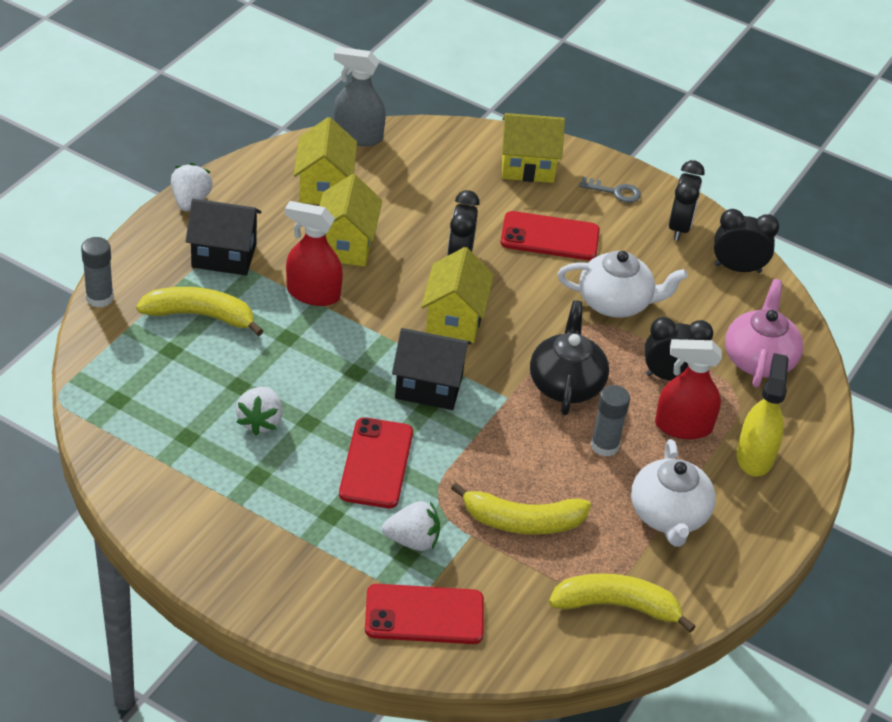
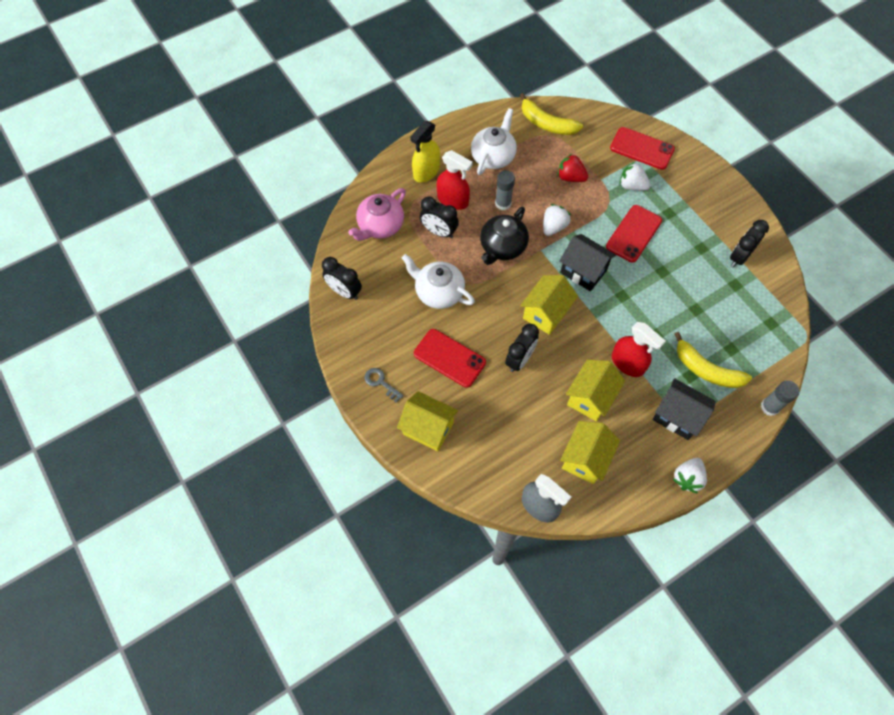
camera: 150 degrees left, 20 degrees up
white strawberry [236,387,283,435] -> white strawberry moved to [543,204,571,236]
yellow banana [451,482,591,535] -> red strawberry [557,154,588,182]
black clock [669,160,705,241] -> black clock moved to [730,220,769,268]

